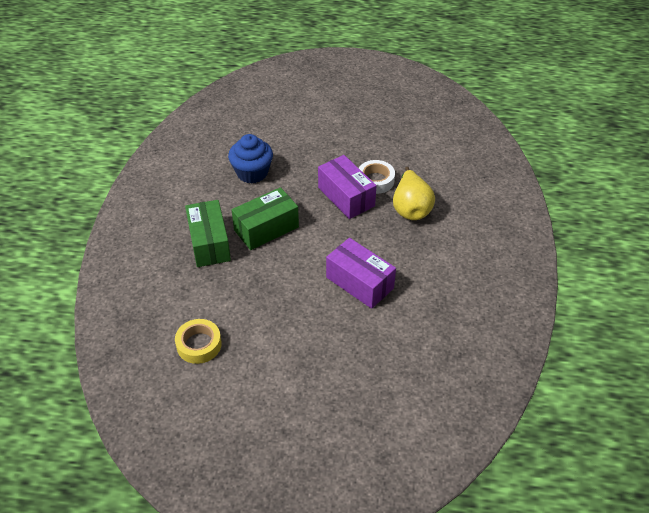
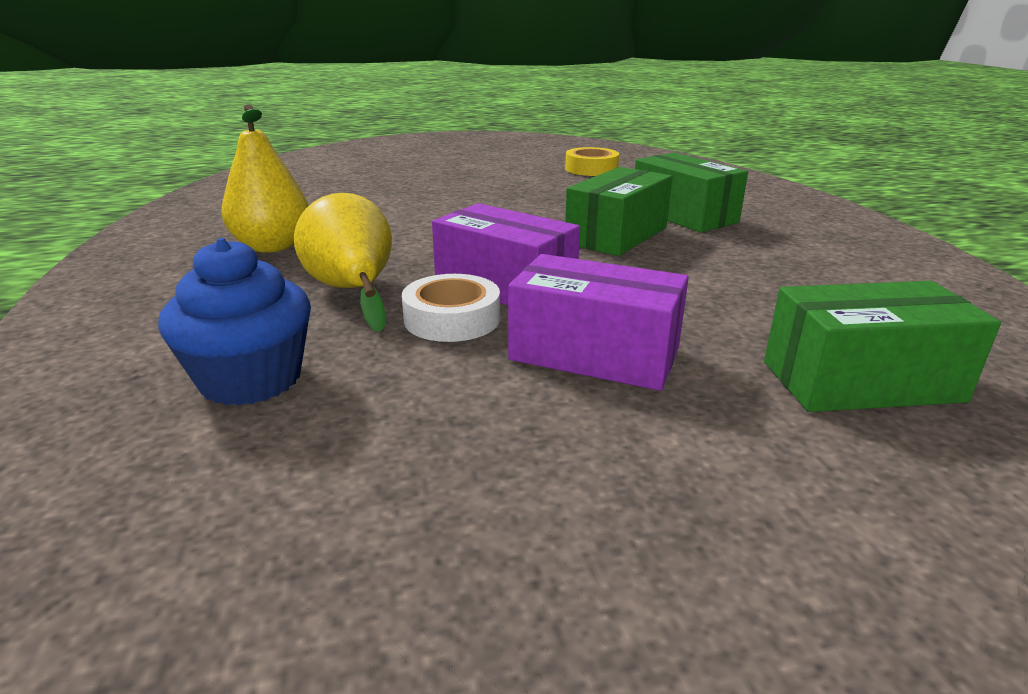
camera: 160 degrees right, 20 degrees down
blue cupcake [228,134,273,184] -> blue cupcake moved to [158,238,311,406]
purple box [326,238,396,309] -> purple box moved to [508,254,689,391]
none -> yellow pear [221,104,308,253]
none -> green box [764,281,1001,412]

